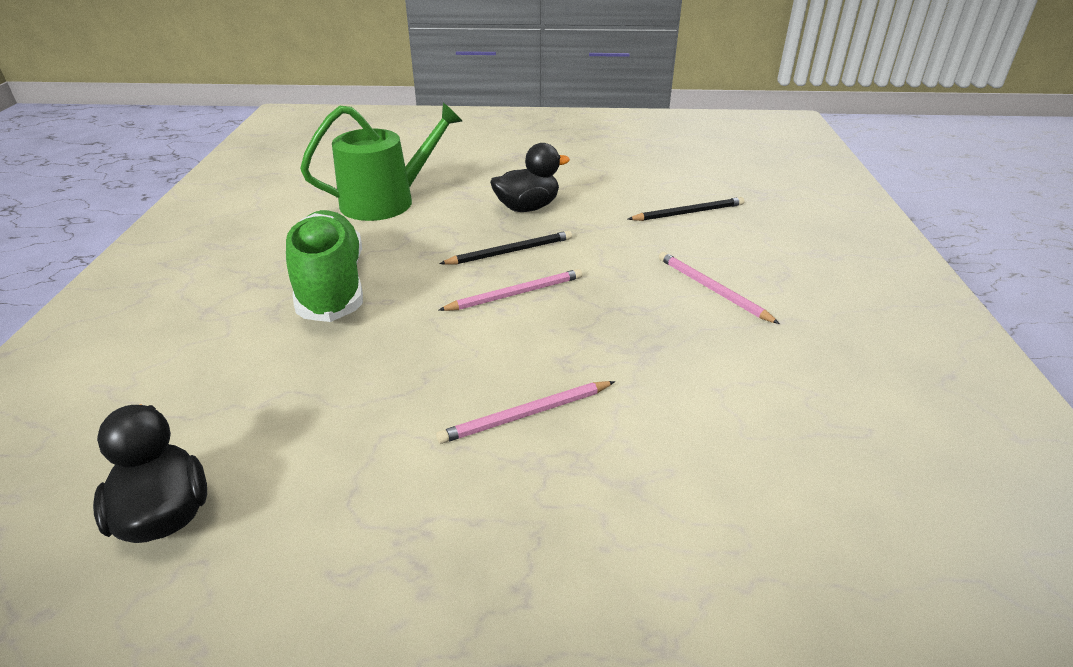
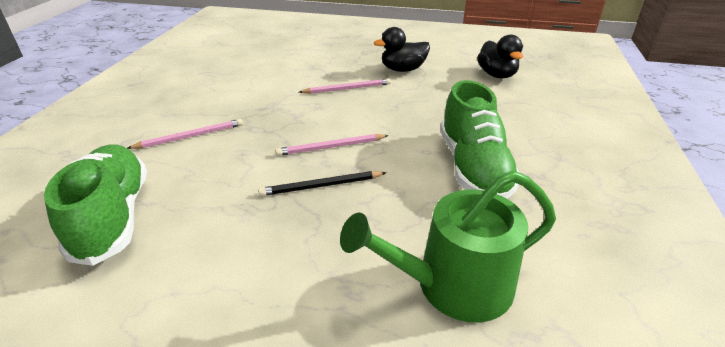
camera: 170 degrees left, 0 degrees up
black duck [490,143,570,212] -> black duck moved to [374,27,430,72]
black pencil [628,197,744,221] -> green shoe [44,144,147,266]
pink pencil [659,252,780,324] -> pink pencil turned 90 degrees counterclockwise [127,119,243,149]

